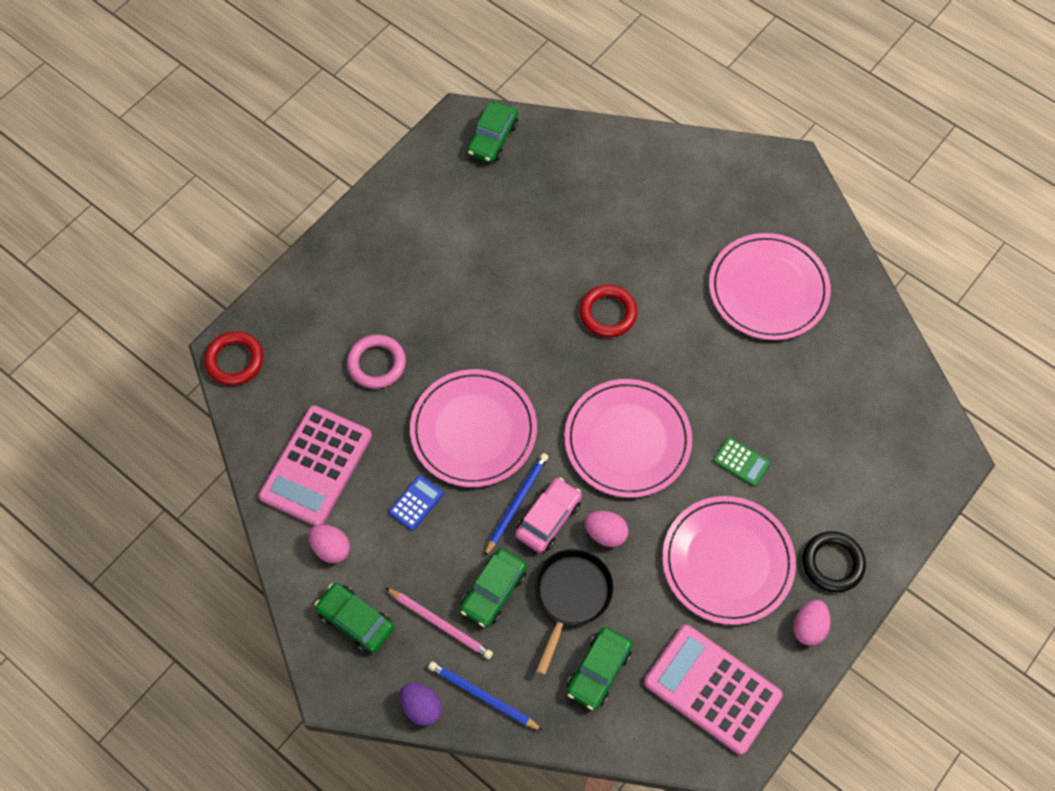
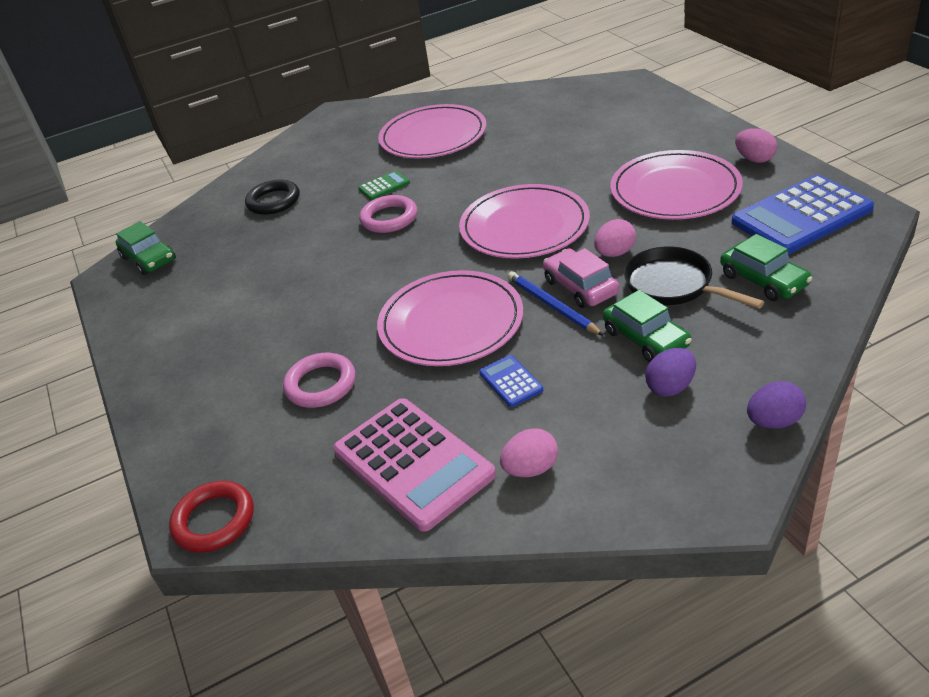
camera: 60 degrees left, 25 degrees down
green car [315,583,394,653] -> none
pink pencil [385,588,493,659] -> purple egg [645,348,696,397]
blue pencil [428,661,543,731] -> none
red ring [579,285,637,337] -> pink ring [359,195,417,233]
pink calculator [644,624,783,755] -> blue calculator [732,174,874,254]
green calculator [713,437,771,487] -> green calculator moved to [358,170,410,200]
black ring [802,531,866,593] -> black ring moved to [245,179,300,215]

